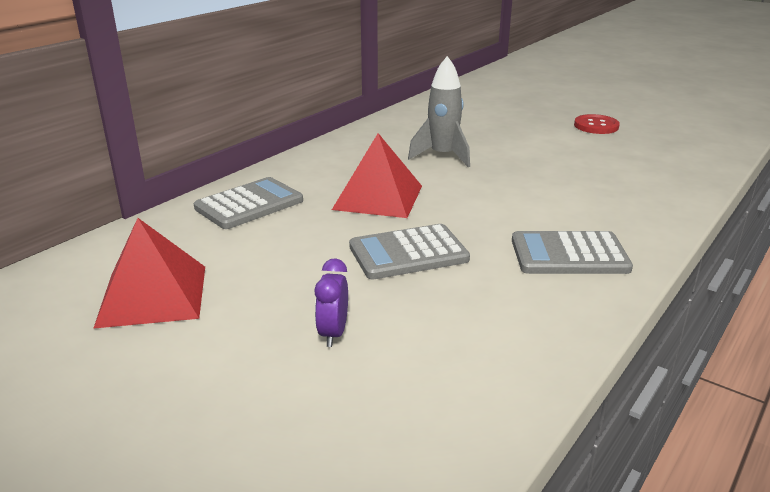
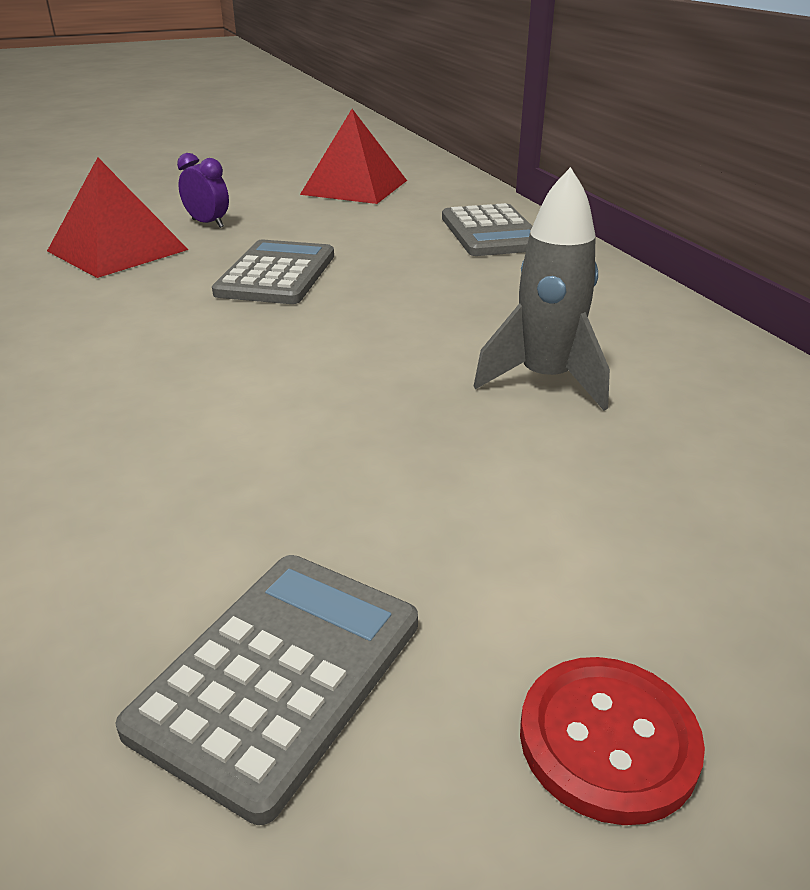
camera: 120 degrees right, 5 degrees up
red pyramid [332,133,422,218] -> red pyramid moved to [47,157,188,278]
grey calculator [512,231,633,274] -> grey calculator moved to [115,555,418,825]

